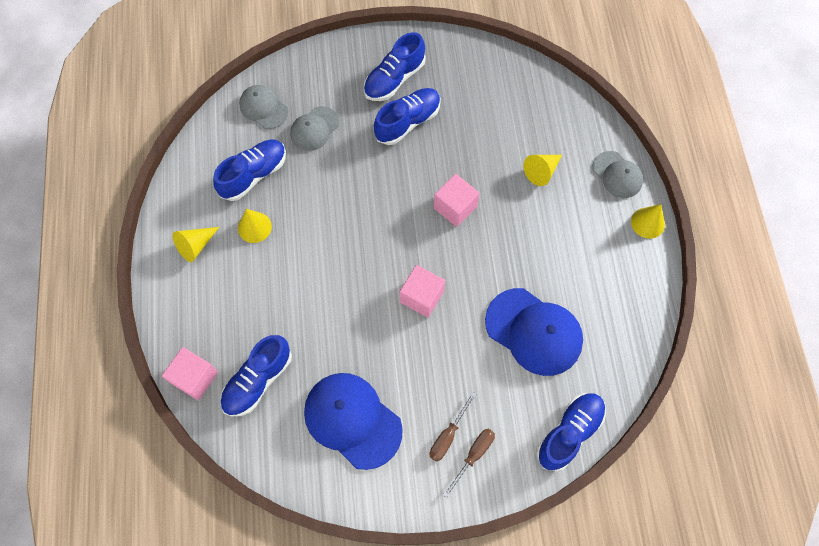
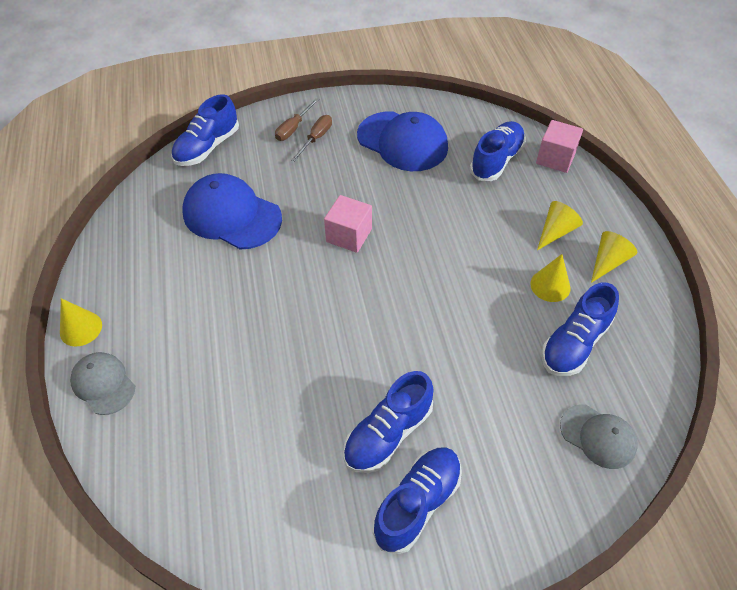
camera: 175 degrees right, 15 degrees down
grey cap [290,106,339,151] -> none
pink cube [434,174,480,227] -> none
yellow cone [523,155,562,186] -> yellow cone moved to [537,201,583,250]

